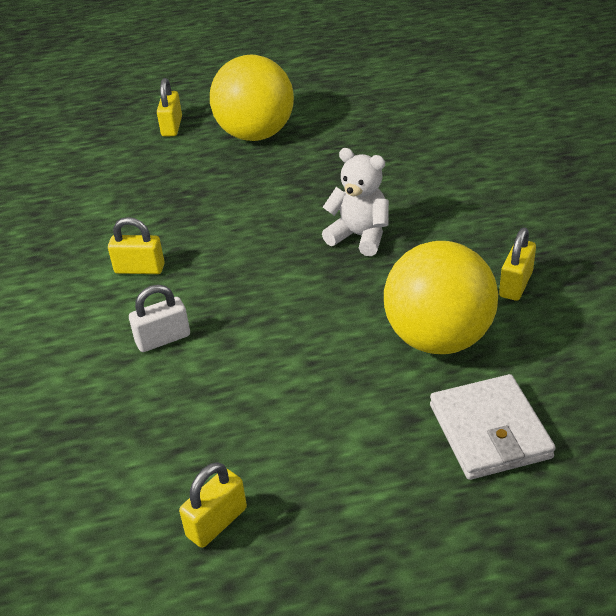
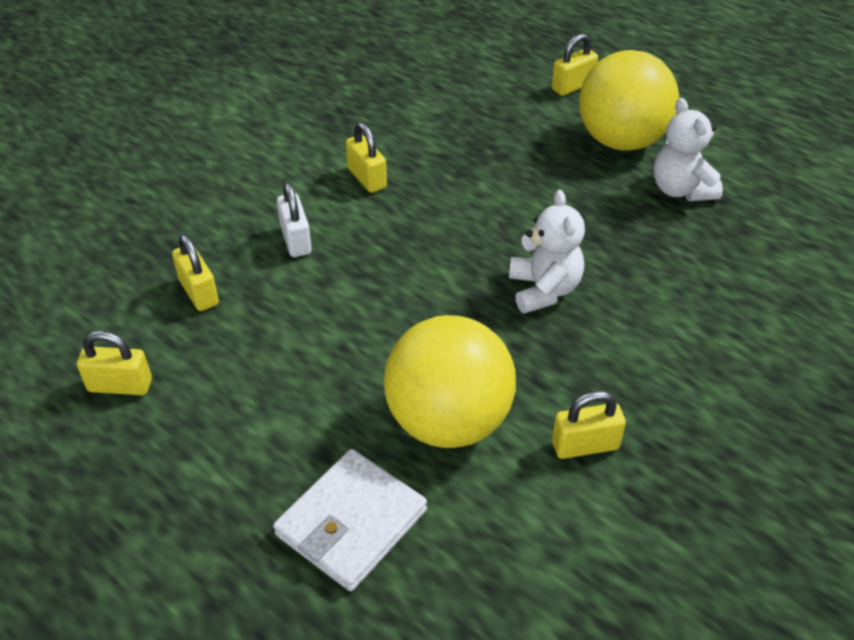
camera: 50 degrees right, 5 degrees up
white padlock [129,285,190,352] -> white padlock turned 45 degrees clockwise [277,182,312,257]
none -> yellow padlock [172,234,219,311]
none -> white teddy bear [654,98,723,201]

